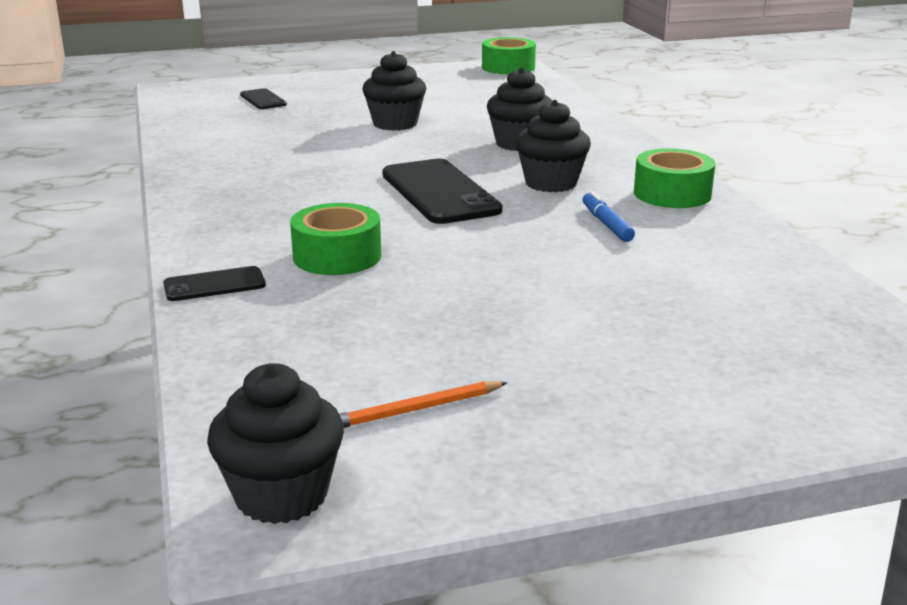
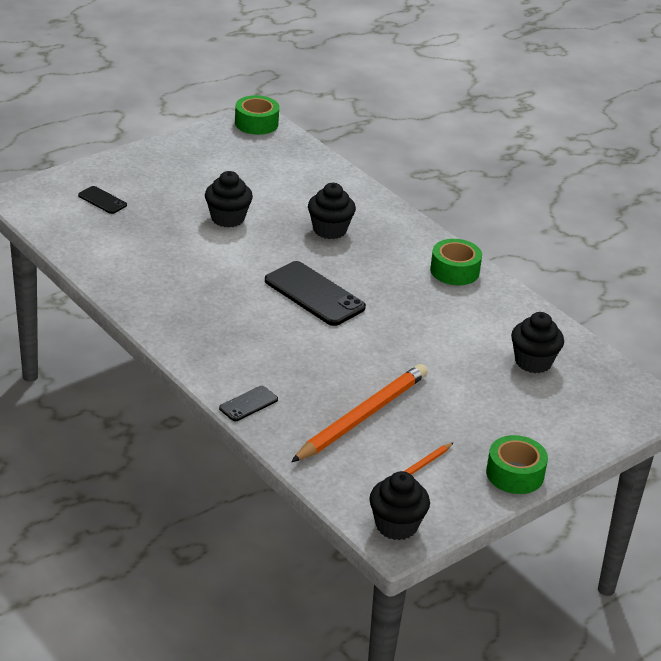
camera: 25 degrees left, 10 degrees up
green tape [290,203,381,275] -> green tape moved to [486,435,548,494]
black cupcake [515,100,591,192] -> black cupcake moved to [511,312,564,373]
blue marker [583,191,635,242] -> none
none -> orange pencil [291,364,428,462]

